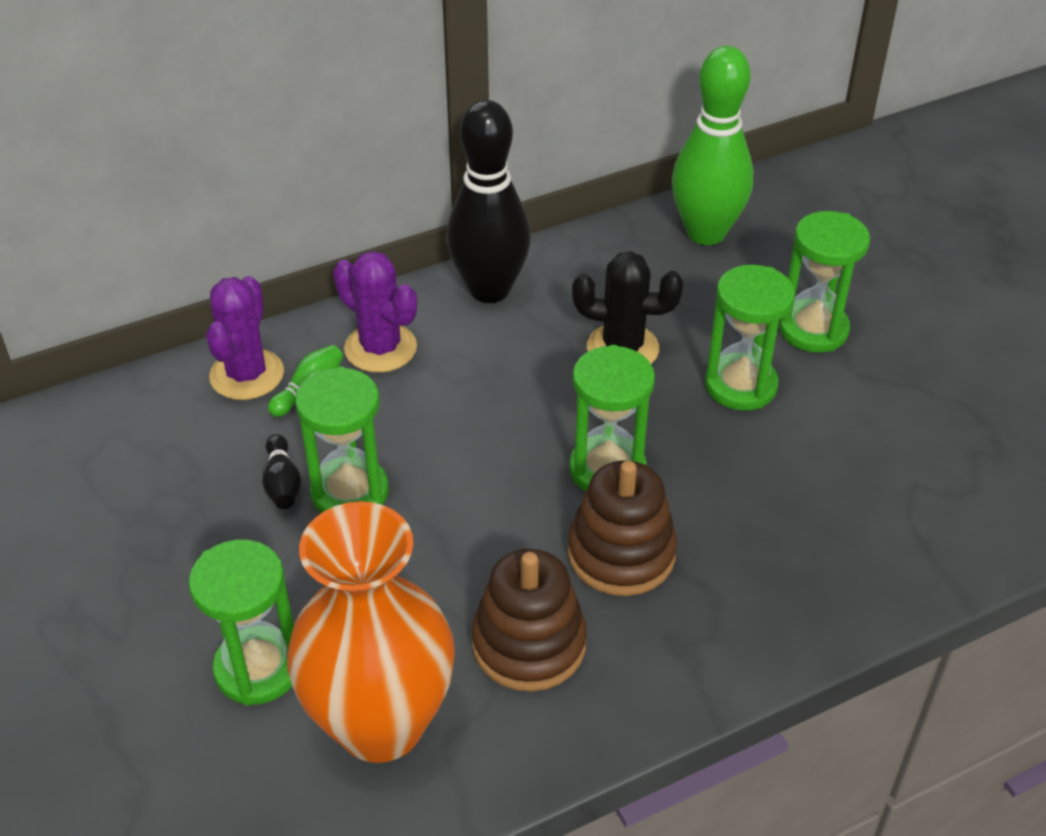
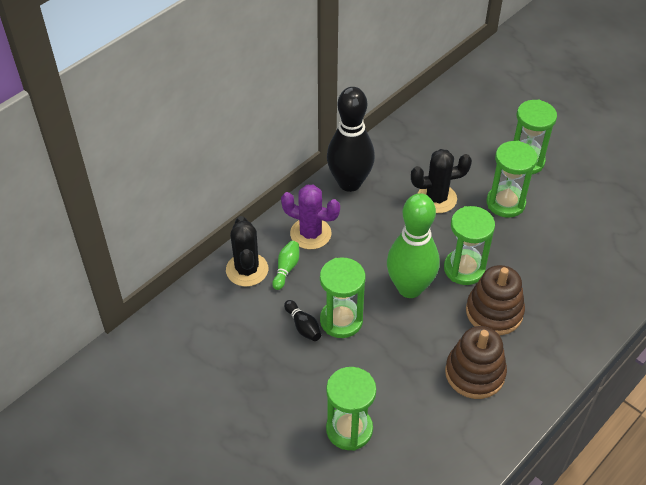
camera: 20 degrees left, 5 degrees up
purple cactus [206,276,284,400] -> black cactus [226,216,268,287]
orange vase [287,501,455,763] -> none
green bowling pin [672,46,754,245] -> green bowling pin moved to [387,193,440,298]

